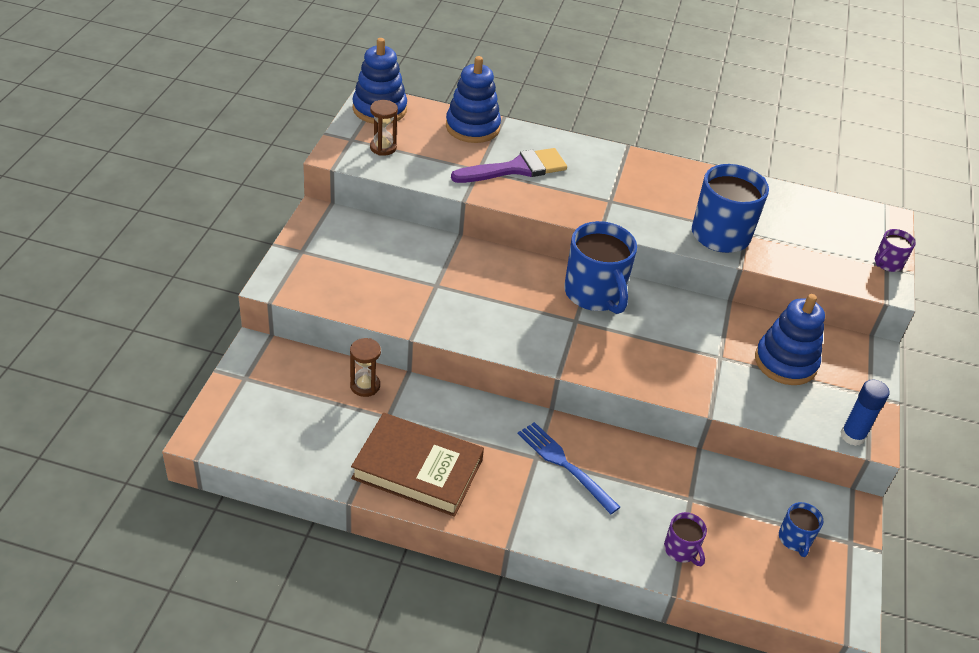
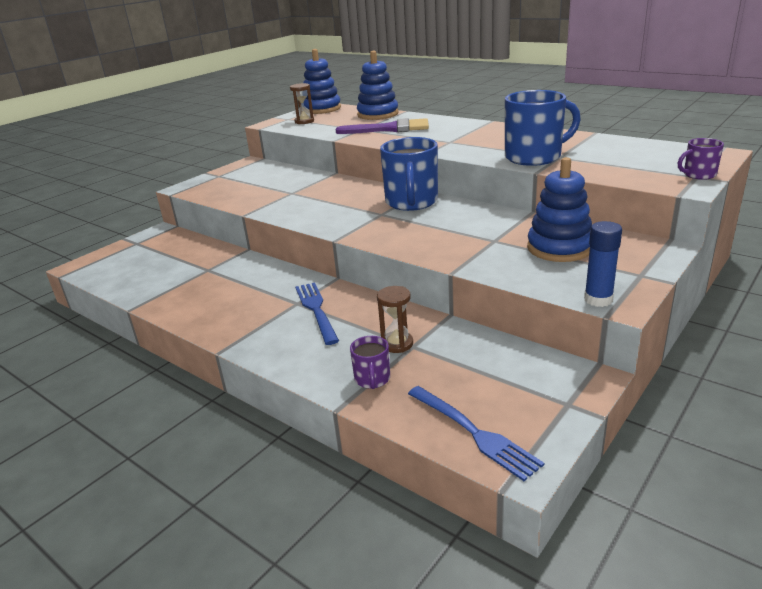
camera: 30 degrees right, 15 degrees down
brown hourglass [350,338,381,397] -> brown hourglass moved to [377,286,413,353]
brown book [351,413,484,517] -> none
blue mug [779,502,823,557] -> none
none -> blue fork [408,386,544,481]

